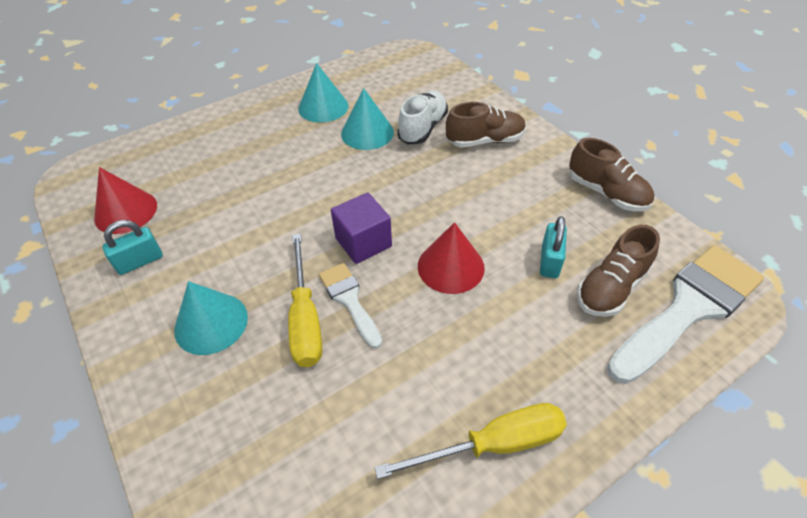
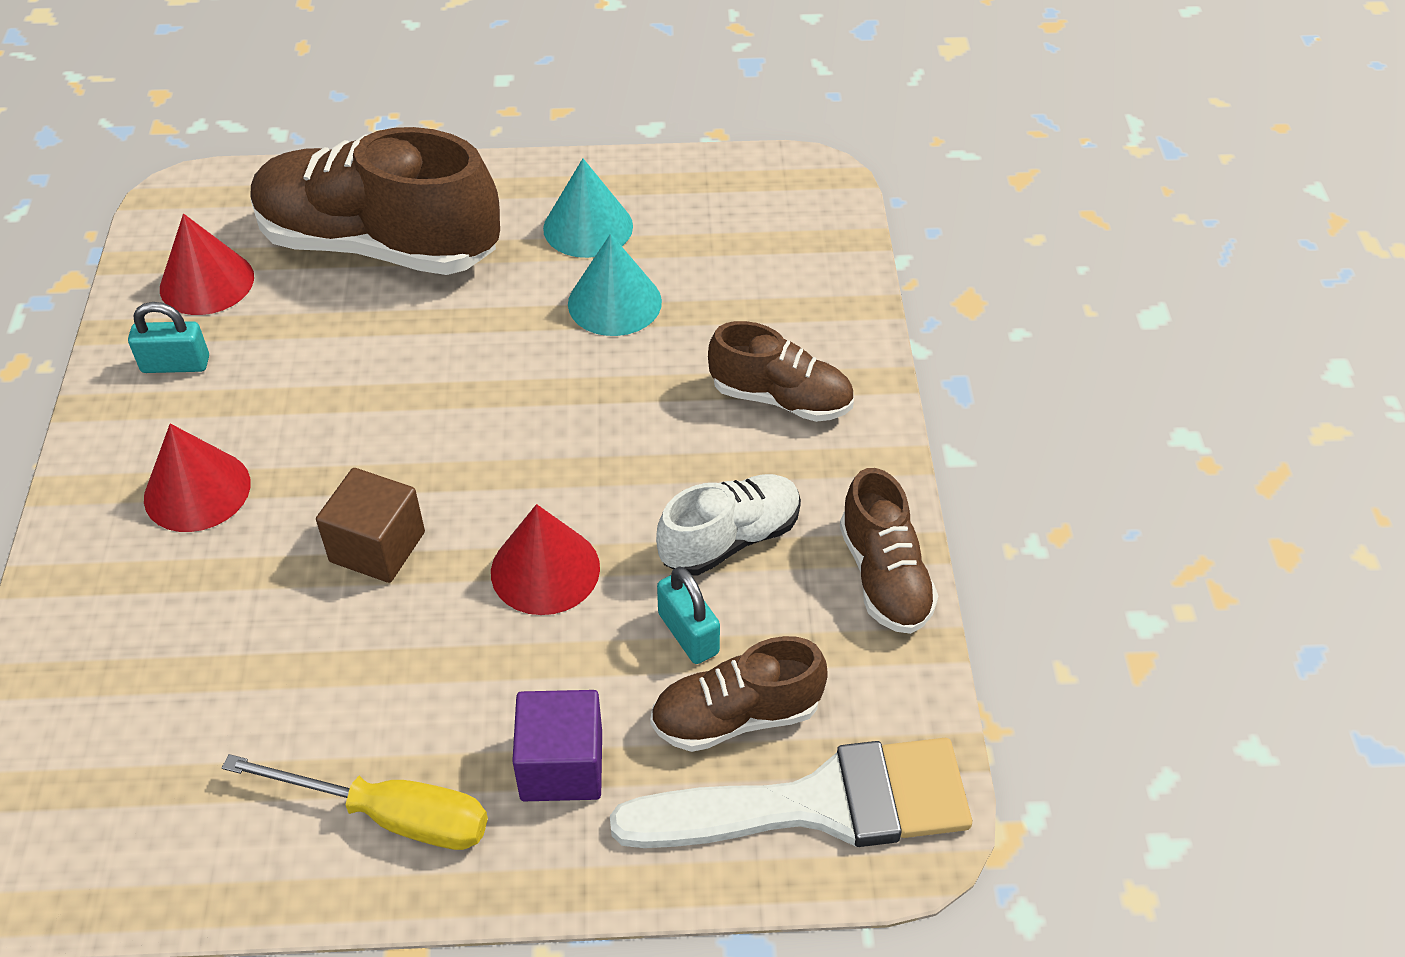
camera: 30 degrees right, 0 degrees up
turquoise cone [174,281,248,355] -> red cone [144,424,251,532]
yellow screwdriver [288,234,322,367] -> none
white brush [319,263,382,349] -> brown cube [316,468,425,583]
purple cube [331,192,392,264] -> purple cube moved to [512,690,602,801]
white shoe [397,91,448,144] -> white shoe moved to [656,474,801,576]
turquoise padlock [540,216,567,278] -> turquoise padlock turned 75 degrees counterclockwise [657,566,720,664]
none -> brown shoe [250,127,500,275]

